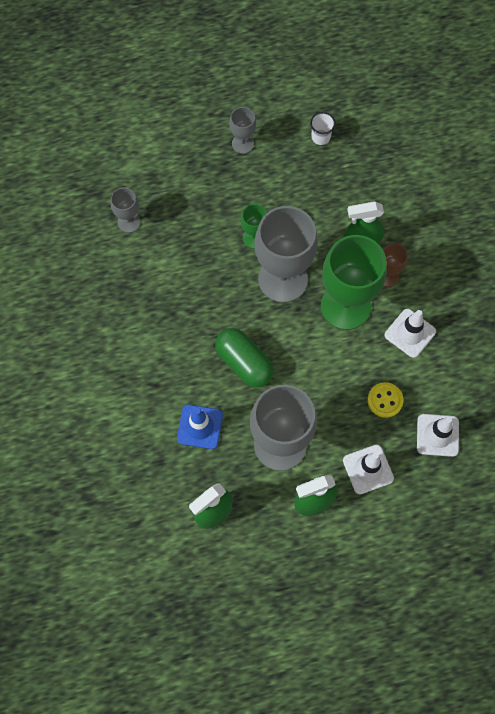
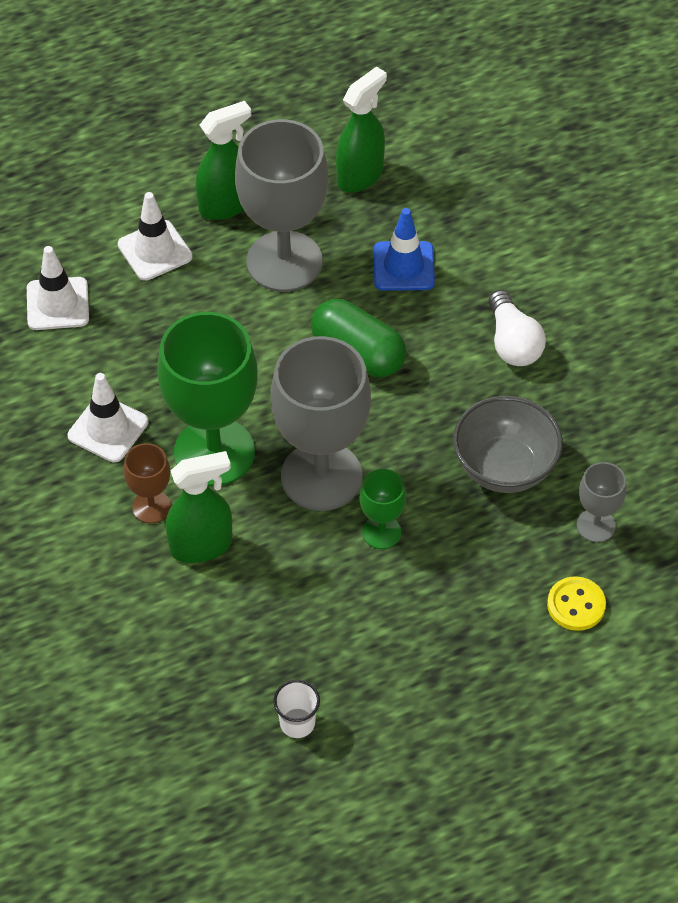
camera: 170 degrees right, 15 degrees down
grey goblet [229,107,256,154] -> none
yellow button [367,382,404,418] -> yellow button moved to [547,576,606,631]
none -> grey bowl [453,396,563,493]
none -> white light bulb [489,290,546,366]

